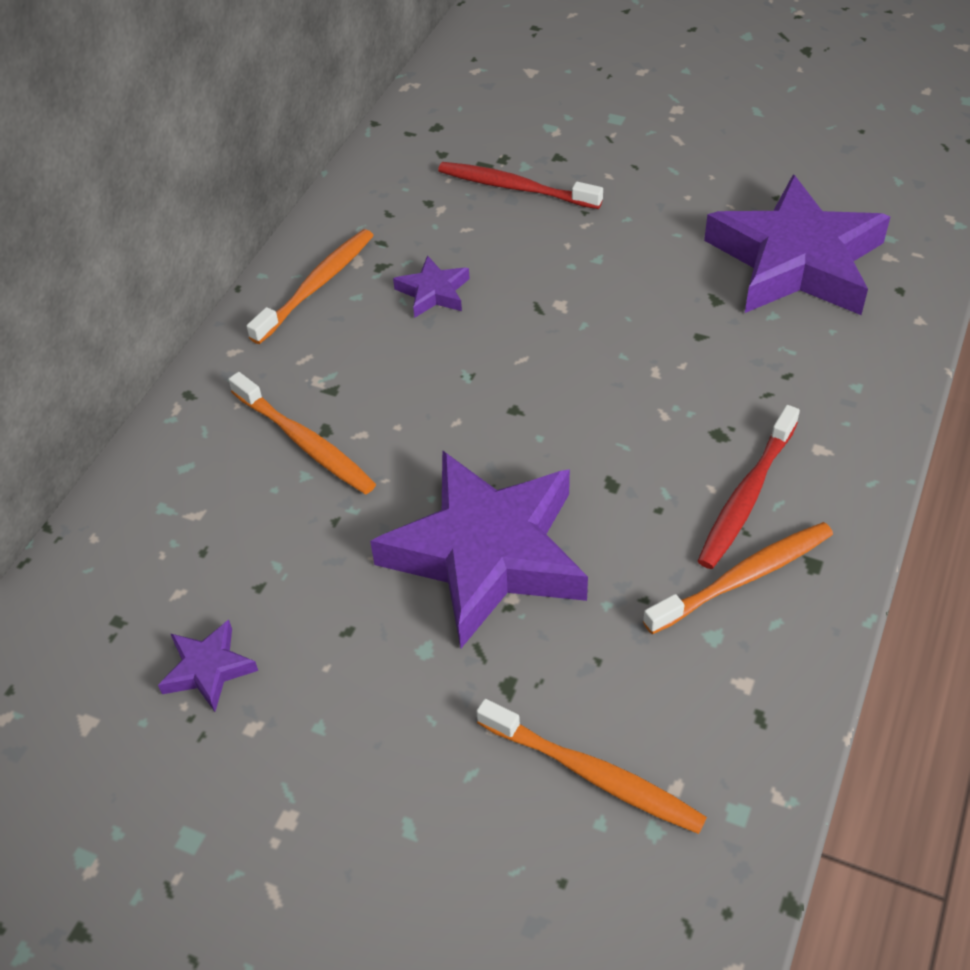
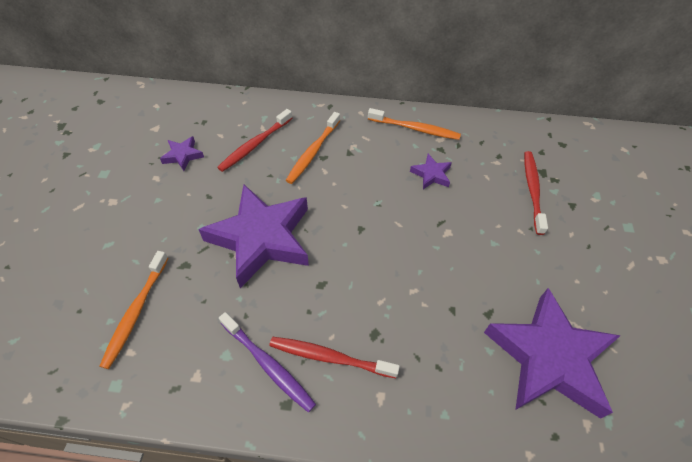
camera: 70 degrees right, 5 degrees up
orange toothbrush [643,522,833,634] -> purple toothbrush [219,312,316,412]
none -> red toothbrush [217,109,293,172]

